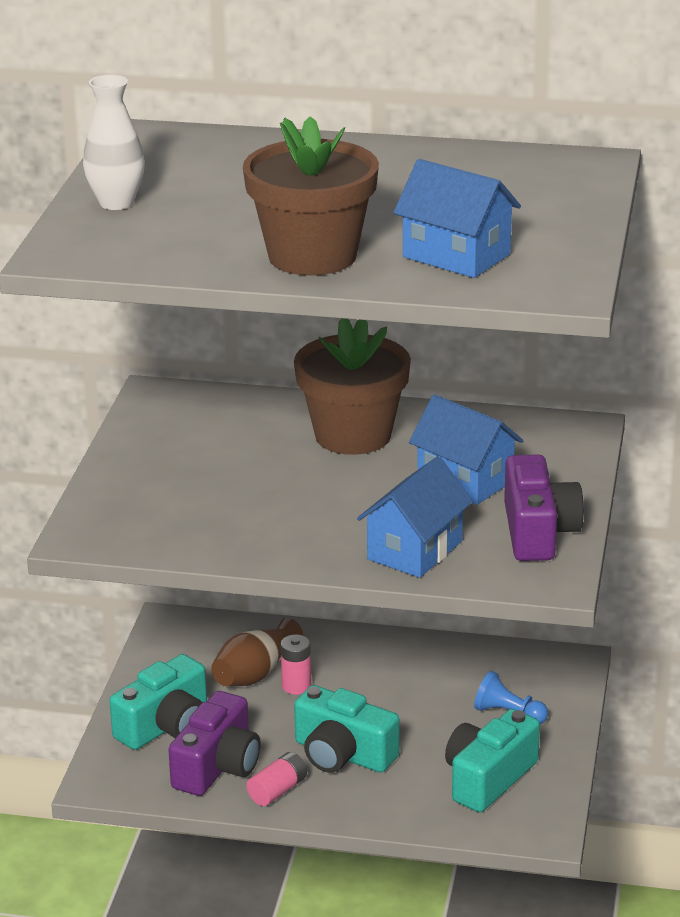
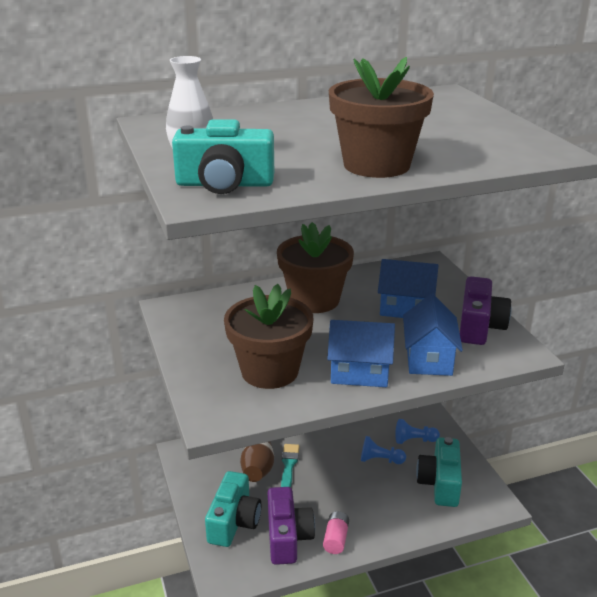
camera: 30 degrees left, 0 degrees up
pink battery [281,634,311,695] -> turquoise brush [281,444,300,487]
turquoise camera [294,685,399,773] -> turquoise camera moved to [172,119,274,194]
blue house [393,159,521,278] -> blue house moved to [327,320,395,387]
purple camera [504,455,584,561] -> purple camera turned 45 degrees clockwise [460,276,511,345]
none -> brown flower pot [224,284,313,389]
none -> blue pawn [361,436,406,464]

